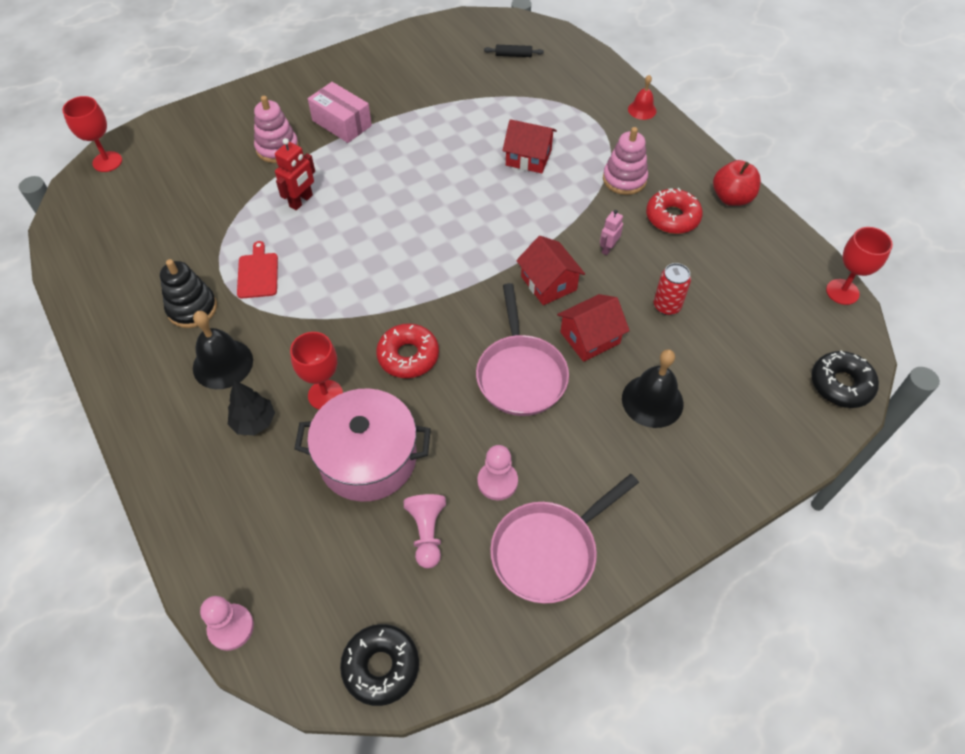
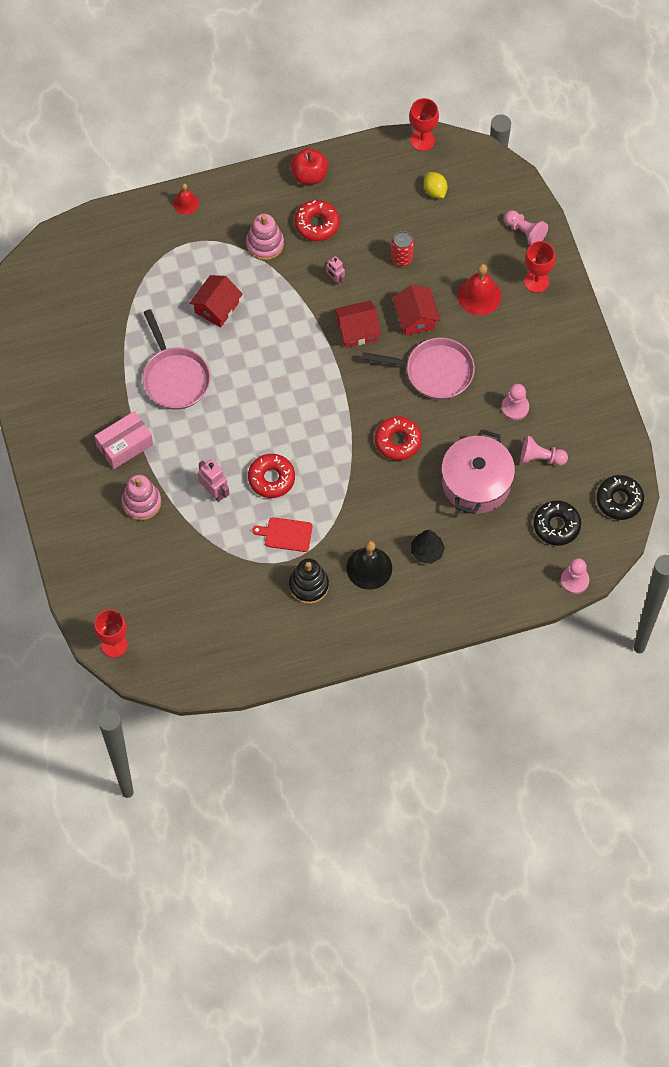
camera: 75 degrees left, 10 degrees up
red robot [275,138,315,210] -> pink robot [198,459,229,502]
red goblet [290,332,343,409] -> red goblet moved to [524,241,556,293]
black rolling pin [484,45,544,57] -> none
pink pan [490,474,639,604] -> pink pan moved to [143,309,211,410]
black bell [622,349,684,428] -> red bell [458,264,501,315]
black donut [811,351,879,408] -> black donut moved to [533,500,581,546]
none -> red donut [248,454,295,498]
none -> yellow lemon [424,172,447,198]
none -> pink pawn [504,210,548,245]

